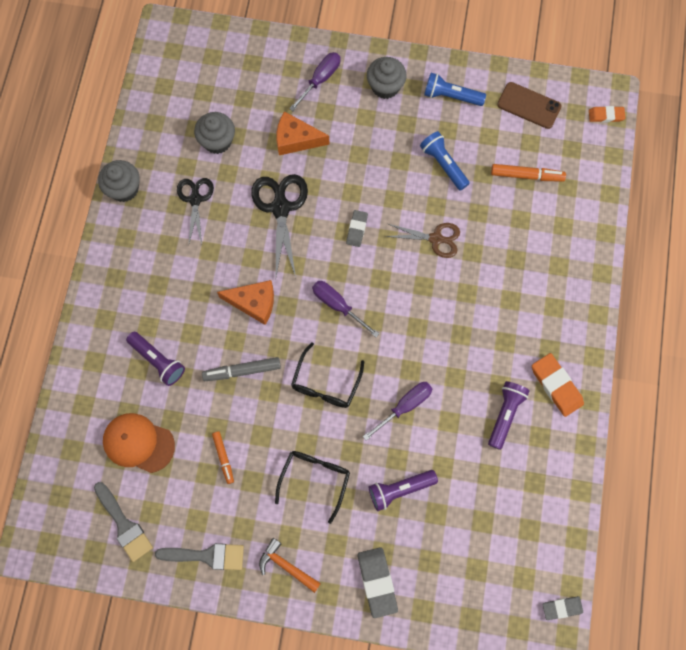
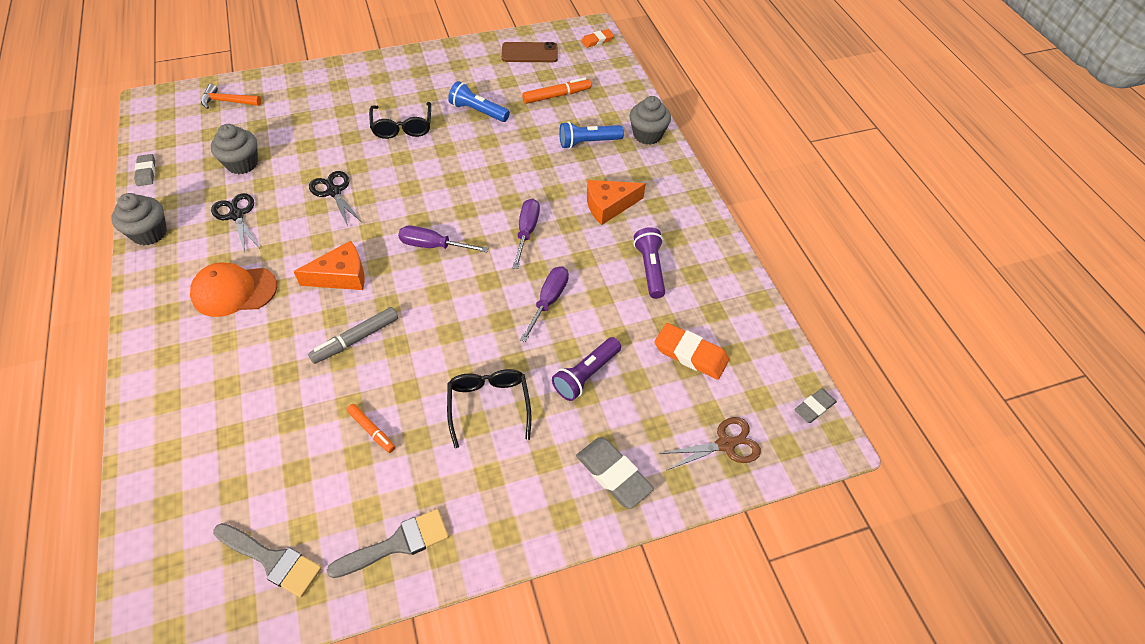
camera: 30 degrees left, 20 degrees down
orange cap [103,413,175,473] -> orange cap moved to [190,263,277,317]
purple flashlight [126,332,185,386] -> none
black scissors [251,174,308,277] -> black scissors [309,171,362,226], size x0.65
orange hammer [259,538,321,593] -> orange hammer moved to [201,84,261,109]
orange cheese [276,111,329,155] -> orange cheese moved to [587,180,646,225]
purple screwdriver [289,52,341,111] -> purple screwdriver moved to [512,198,540,269]
black glasses [291,342,364,408] -> black glasses moved to [369,102,431,139]
grey eraser [346,210,368,247] -> grey eraser moved to [134,154,155,186]
grey cupcake [367,57,407,99] -> grey cupcake moved to [630,96,671,145]
brown scissors [385,223,460,258] -> brown scissors moved to [660,417,761,470]
blue flashlight [424,73,486,106] -> blue flashlight moved to [559,121,624,149]
orange eraser [532,353,584,417] -> orange eraser moved to [655,323,729,380]

